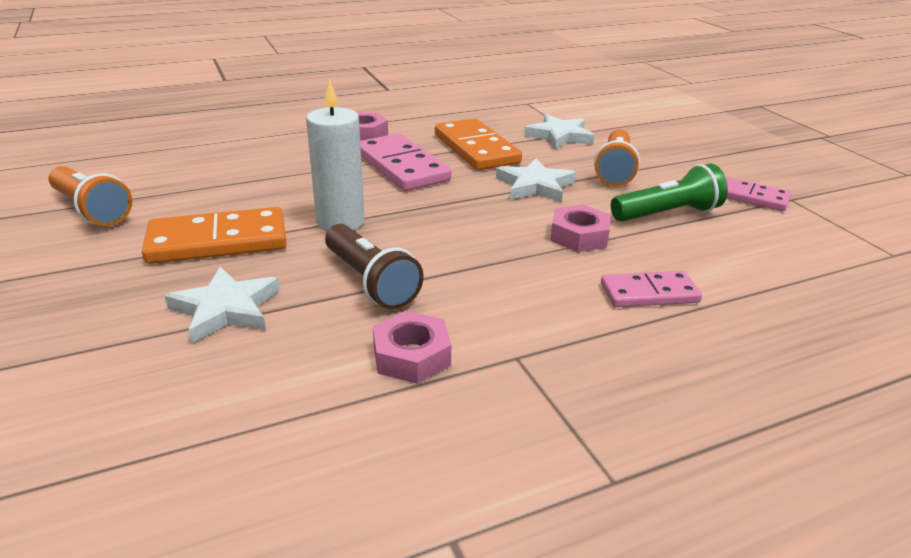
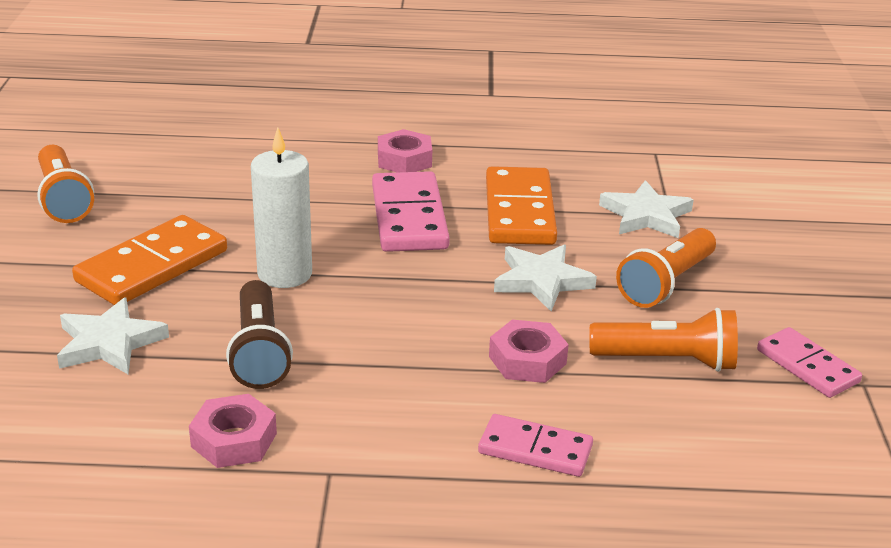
camera: 25 degrees right, 0 degrees up
orange domino [142,207,287,264] -> orange domino turned 60 degrees counterclockwise [72,215,227,305]
green flashlight [611,163,728,222] -> orange flashlight [590,308,738,372]

